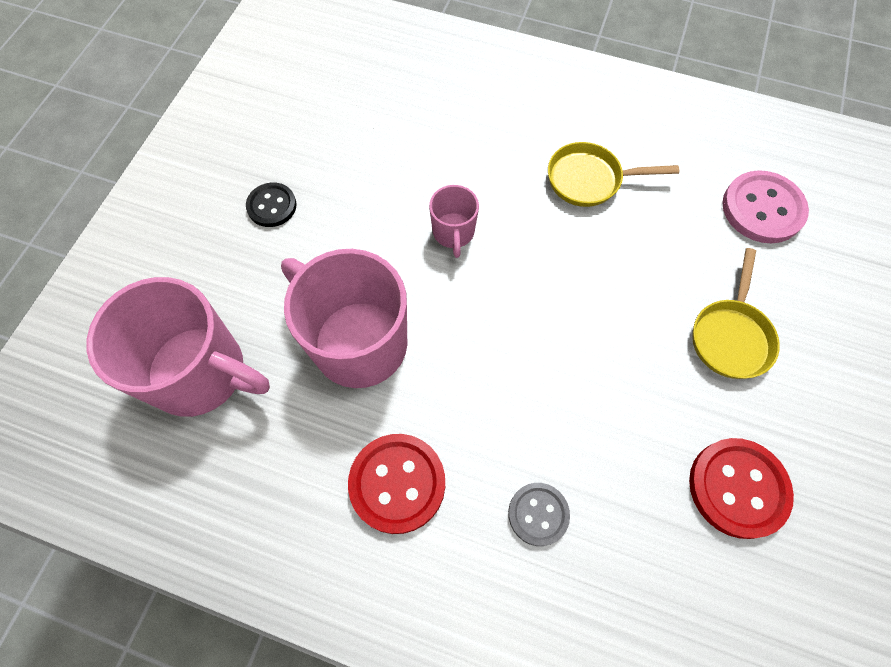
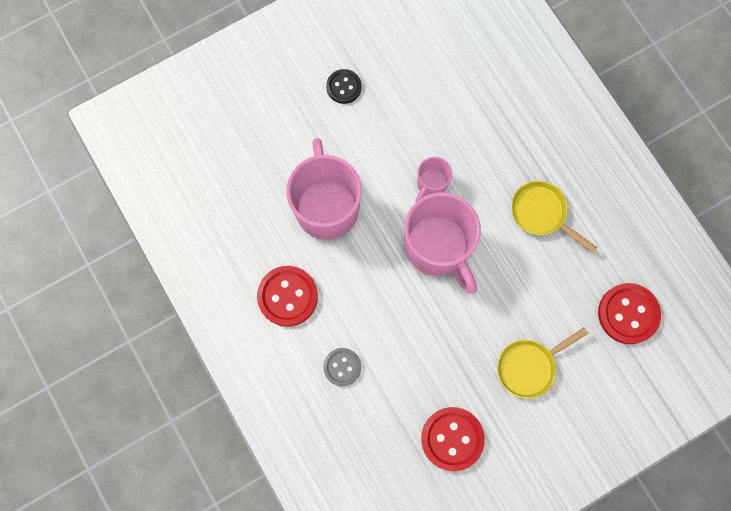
camera: 40 degrees right, 10 degrees up
pink mug [86,277,270,417] -> pink mug moved to [405,192,481,294]
pink button [722,170,809,243] -> red button [598,283,661,344]

